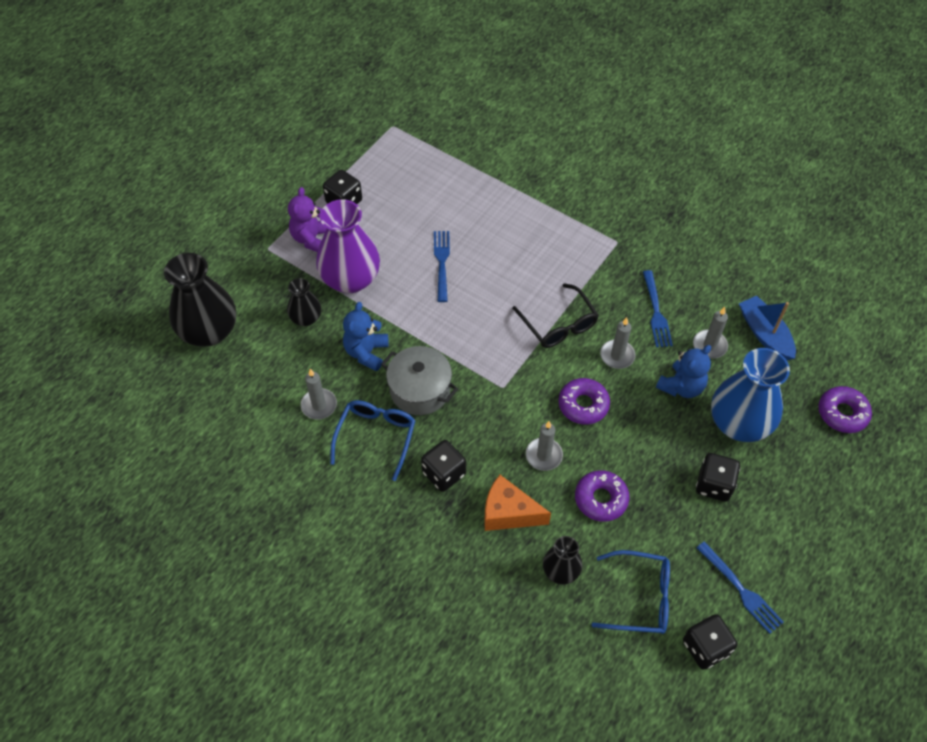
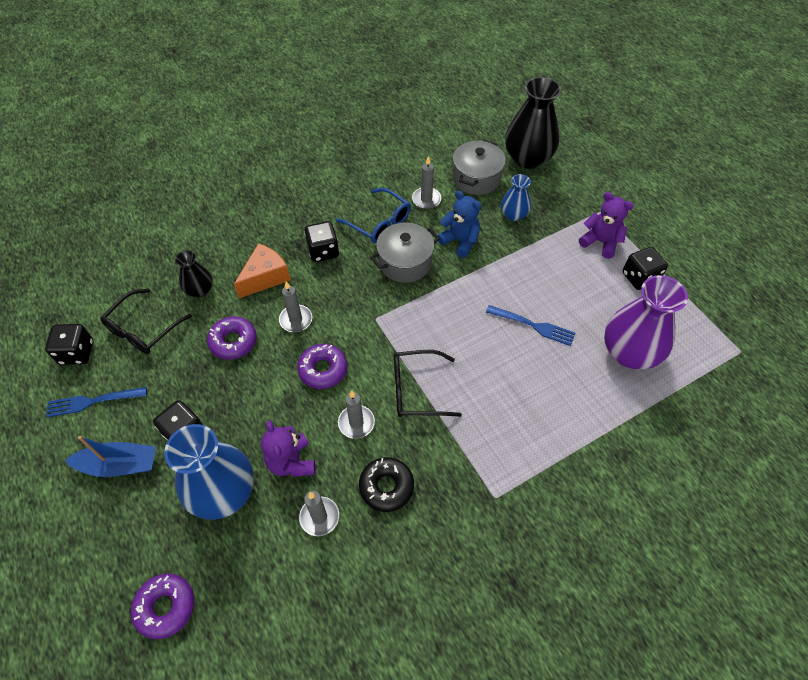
camera: 115 degrees right, 0 degrees up
black vase [287,278,321,326] -> blue vase [501,174,531,221]
purple vase [316,199,380,293] -> purple vase moved to [604,275,688,369]
blue glasses [592,550,670,634] -> black glasses [100,289,192,354]
blue fork [643,270,673,347] -> black donut [359,457,414,512]
blue teddy bear [656,345,711,398] -> purple teddy bear [261,420,315,477]
blue boat [739,296,796,360] -> blue boat moved to [65,436,156,477]
none -> grey pot [453,140,506,195]

